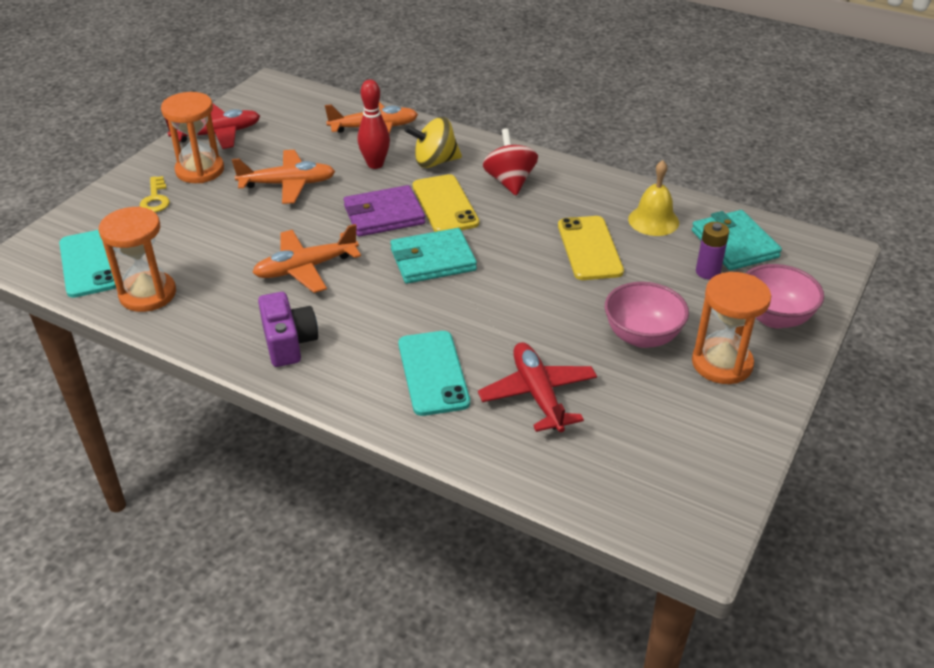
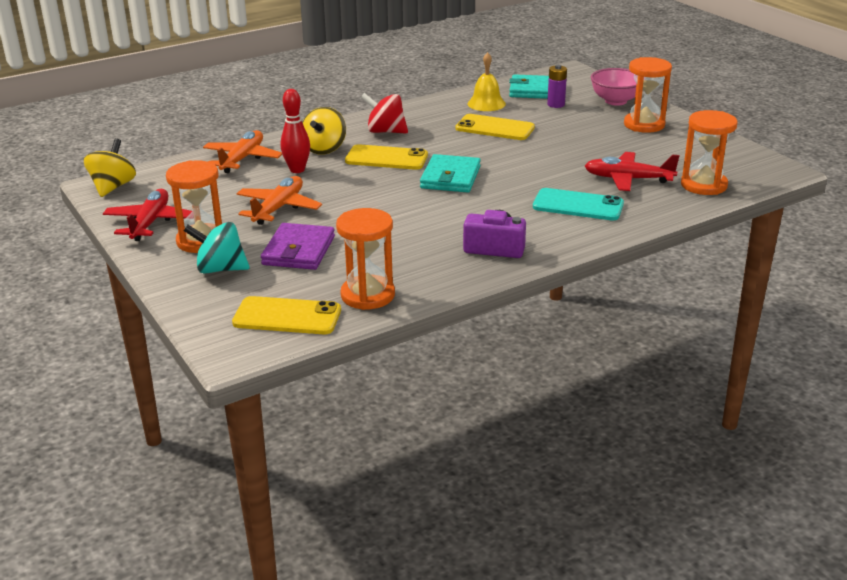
camera: 60 degrees left, 10 degrees down
turquoise phone [59,230,116,298] -> yellow phone [232,296,341,334]
yellow key [140,176,170,212] -> turquoise spinning top [184,222,250,274]
orange plane [252,224,361,293] -> none
purple wallet [344,185,425,237] -> purple wallet moved to [261,223,335,270]
pink bowl [605,282,689,348] -> none
none -> yellow spinning top [84,138,136,197]
none -> orange hourglass [681,110,738,195]

